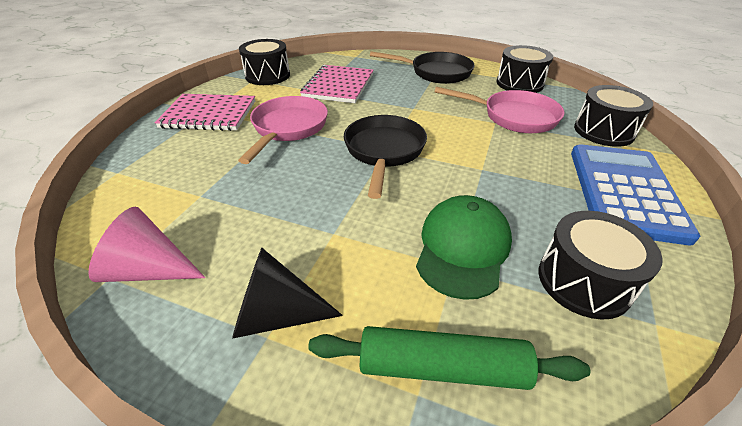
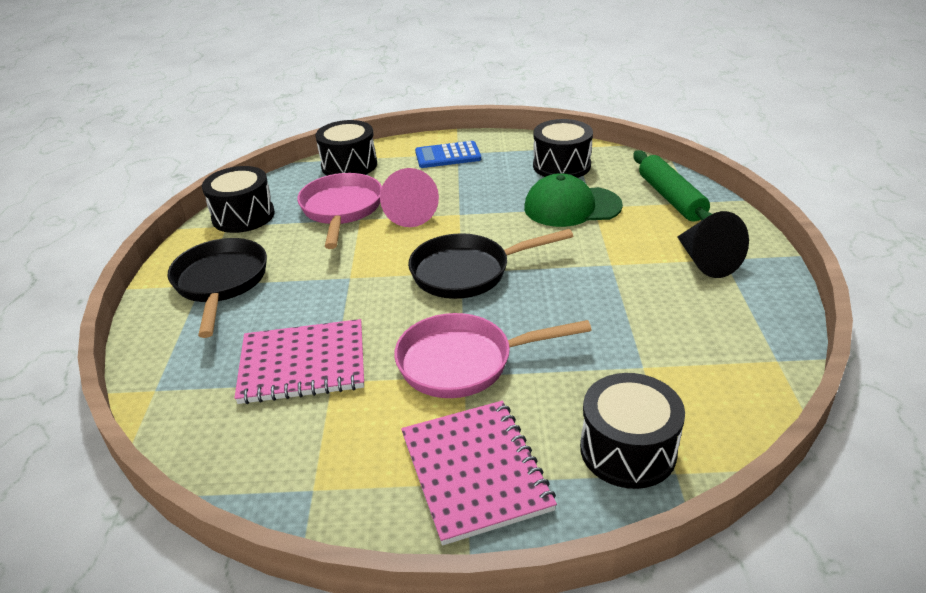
camera: 110 degrees left, 5 degrees down
pink cone [88,207,206,282] -> pink cone moved to [380,168,439,227]
black drum [239,39,290,85] -> black drum moved to [580,373,685,489]
blue calculator [571,144,700,245] -> blue calculator [415,141,481,168], size x0.57

